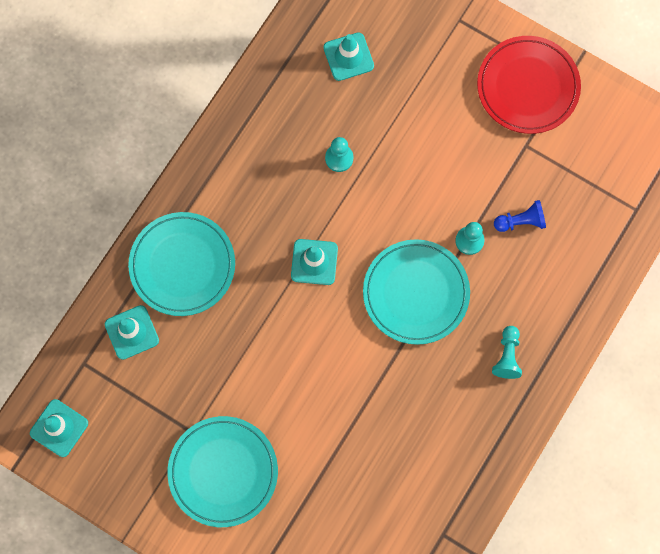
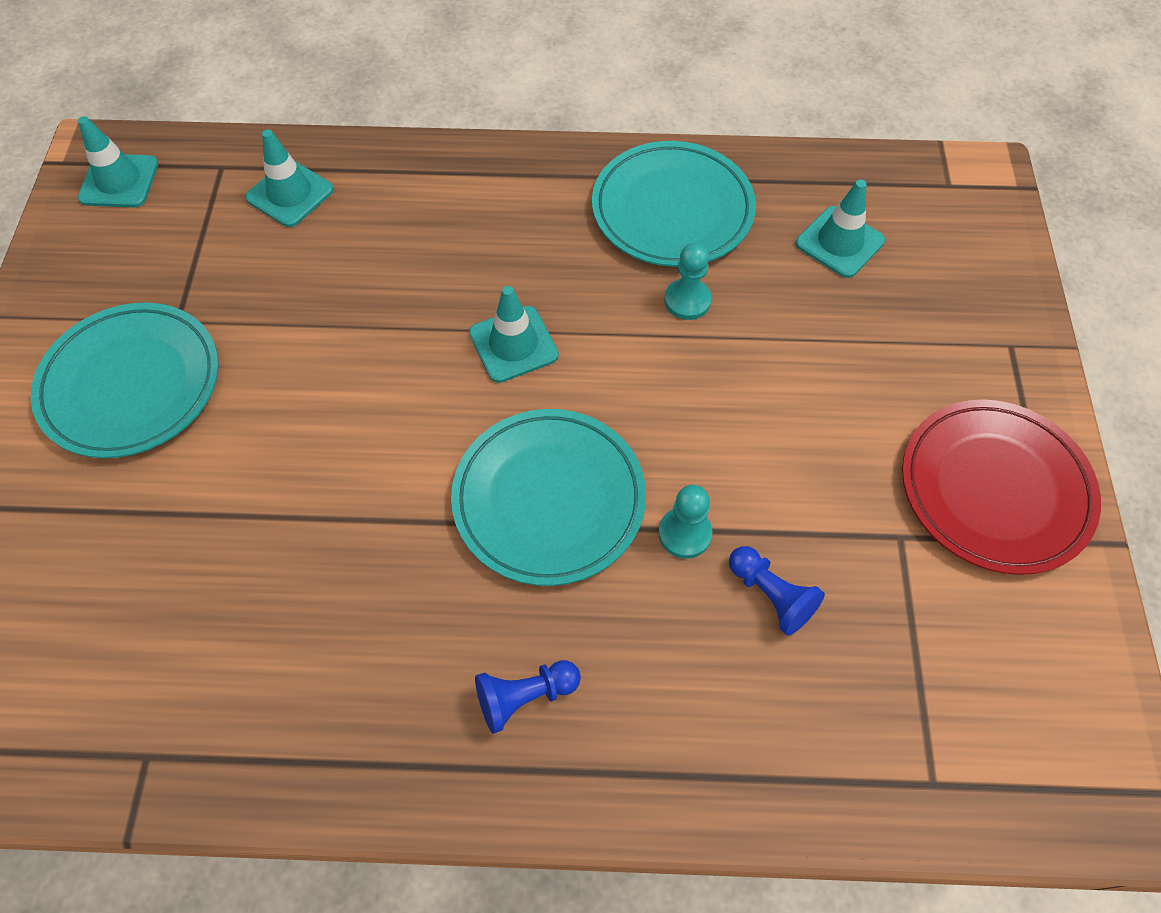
camera: 60 degrees right, 15 degrees down
turquoise plate [128,212,235,316] -> turquoise plate moved to [592,141,756,267]
turquoise pawn [492,326,522,379] -> blue pawn [475,660,581,734]

